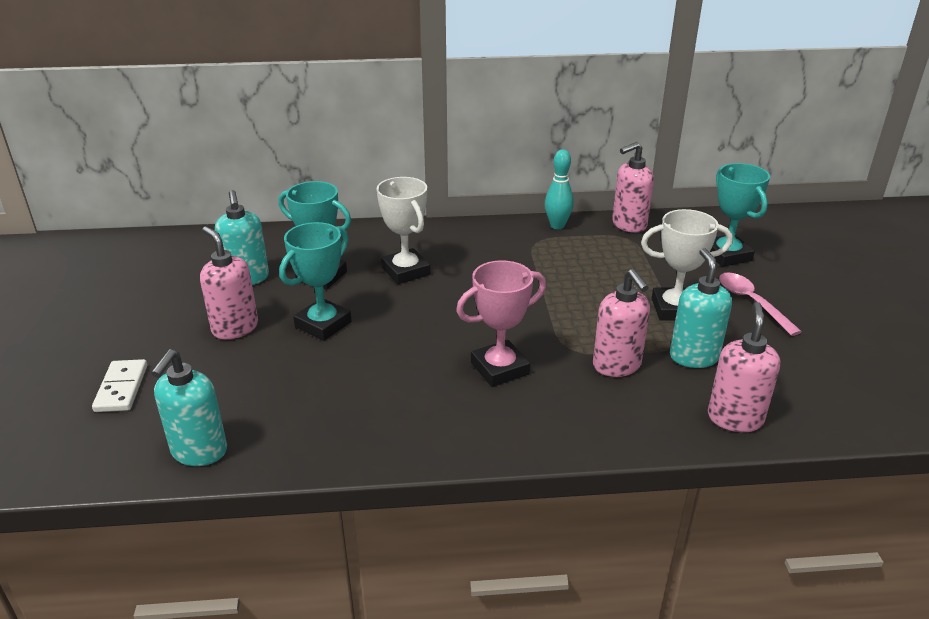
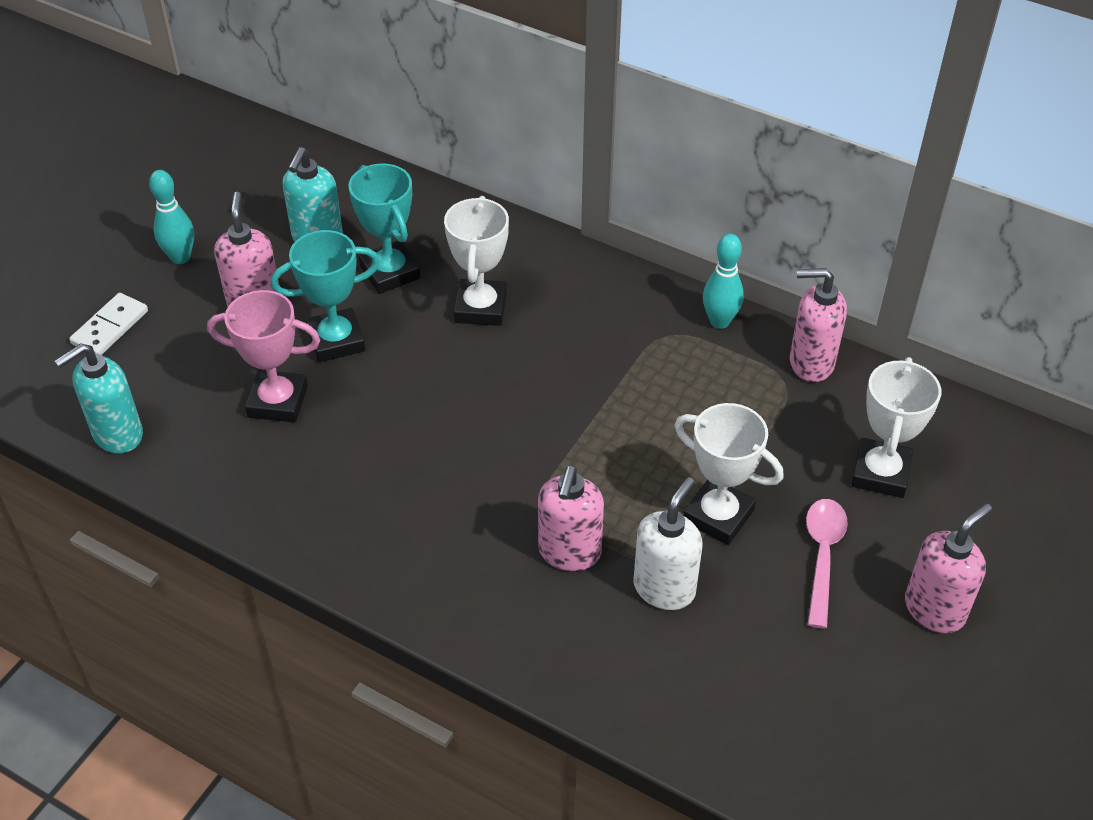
camera: 35 degrees right, 15 degrees up
pink trophy [456,260,546,387] -> pink trophy moved to [207,290,320,422]
turquoise soap dispenser [670,248,732,368] -> white soap dispenser [633,477,703,610]
pink soap dispenser [708,302,780,432] -> pink soap dispenser moved to [905,503,992,633]
turquoise trophy [710,163,770,267] -> white trophy [851,357,941,498]
none -> turquoise bowling pin [149,170,194,264]

